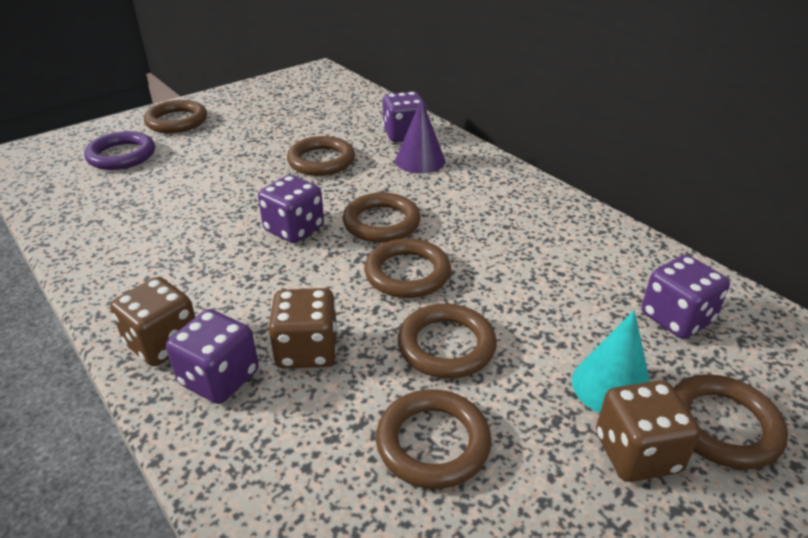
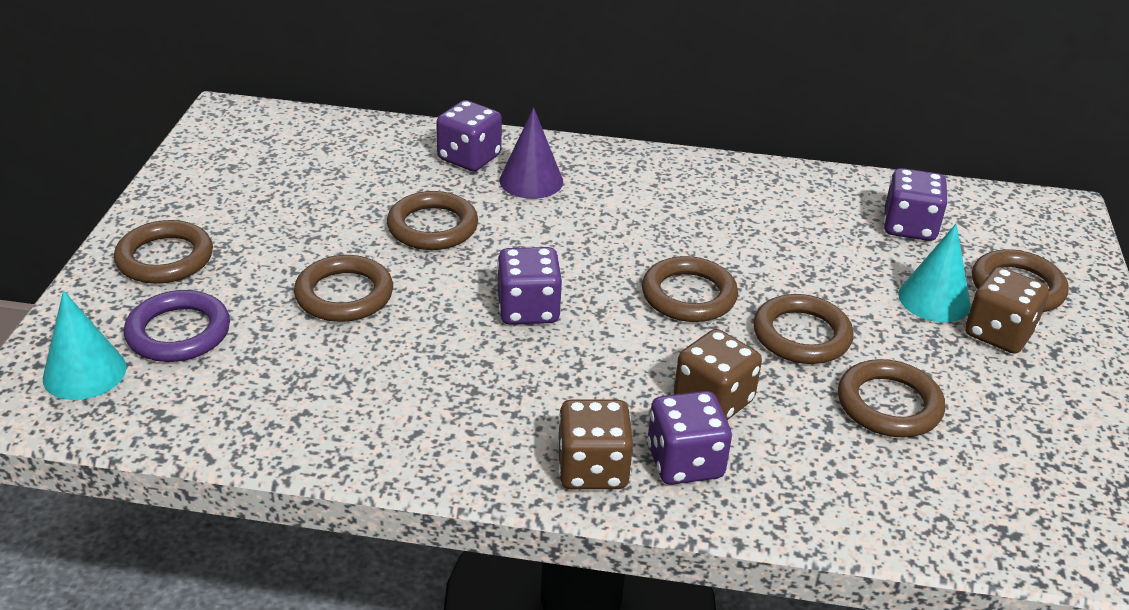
camera: 45 degrees left, 0 degrees up
brown ring [342,192,421,243] -> brown ring moved to [294,255,393,322]
none -> turquoise cone [43,290,127,400]

